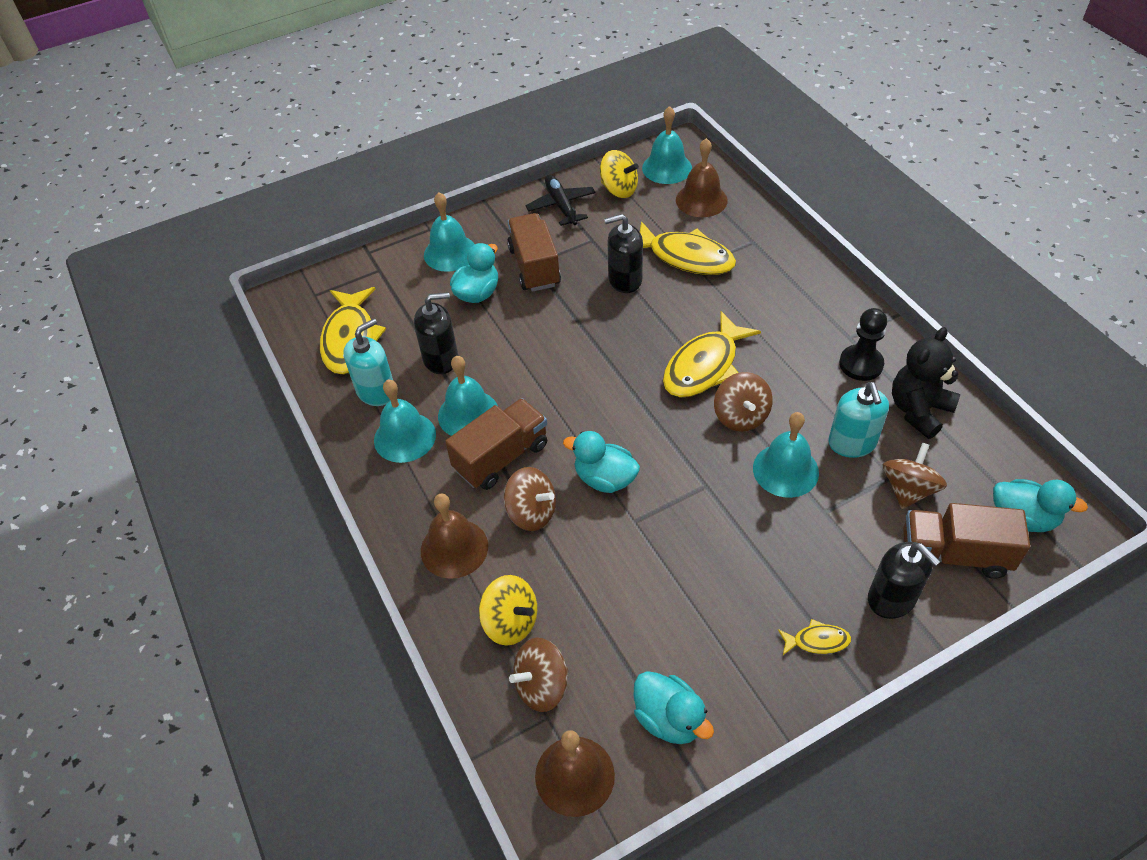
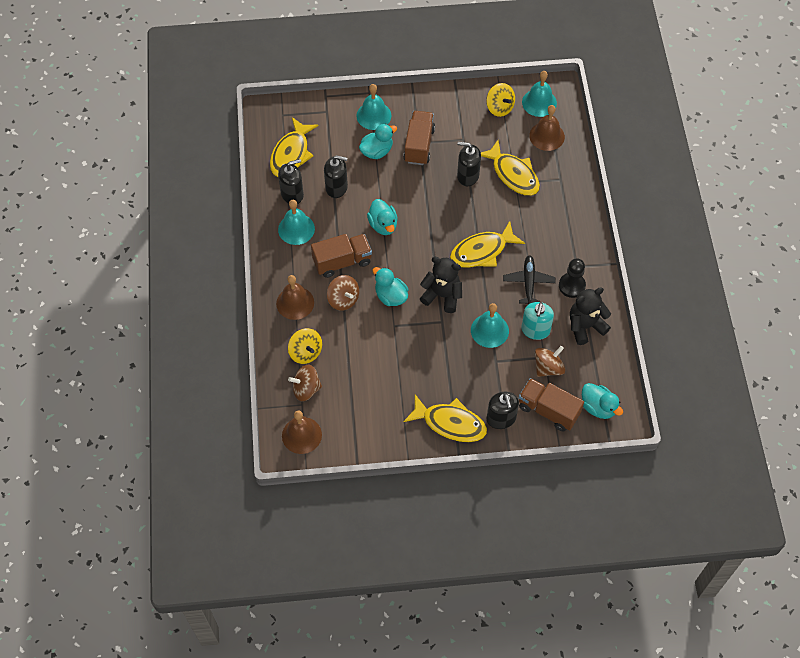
camera: 20 degrees right, 10 degrees up
turquoise soap dispenser [344,319,393,406] -> black soap dispenser [278,159,304,204]
turquoise bell [438,356,498,436] -> none
black plane [525,175,596,226] -> black plane moved to [503,255,556,305]
turquoise duck [633,671,714,744] -> turquoise duck moved to [367,199,398,235]
brown spinning top [714,372,773,432] -> none
yellow fish [778,619,851,655] -> yellow fish [403,395,487,442], size x2.15
none -> black teddy bear [420,257,462,313]

